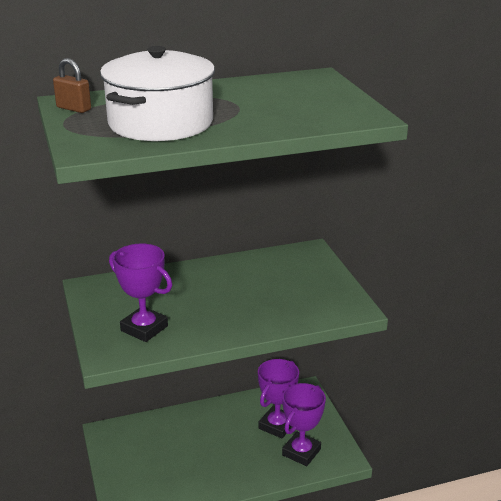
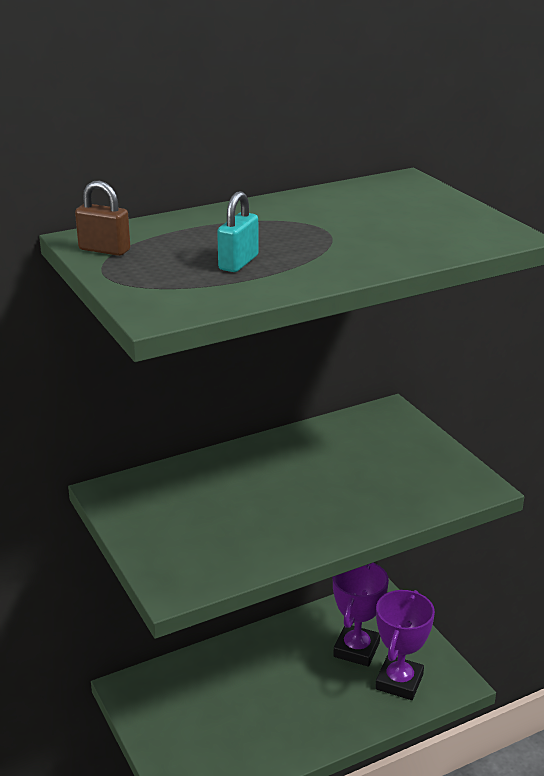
camera: 10 degrees left, 0 degrees up
white pot [100,46,215,141] -> turquoise padlock [217,191,259,272]
purple trophy [109,243,172,342] -> none

